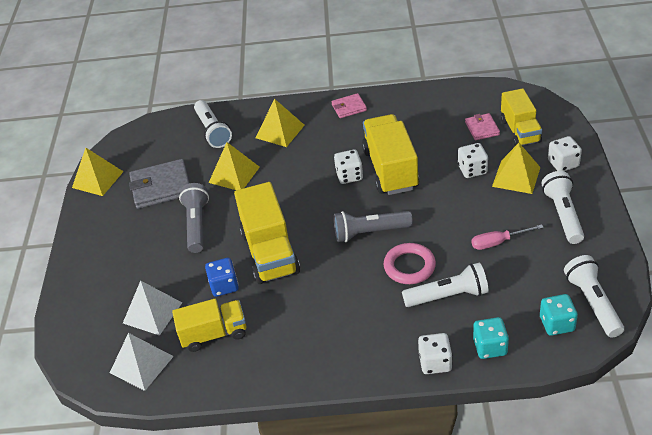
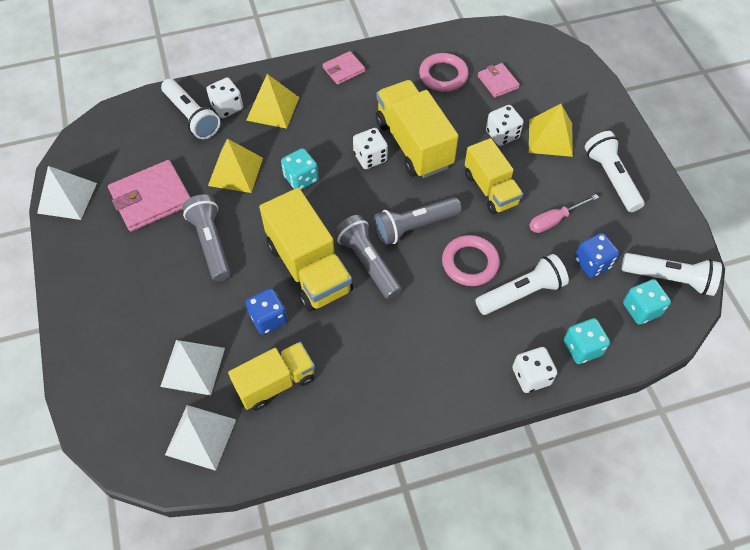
camera: 20 degrees left, 15 degrees up
yellow pyramid [72,148,124,196] -> white pyramid [37,166,97,220]
grey wallet [129,159,189,209] -> pink wallet [108,160,191,232]
yellow truck [501,88,542,146] -> yellow truck moved to [465,138,523,214]
white dice [548,136,582,171] -> white dice moved to [206,77,243,118]
white flashlight [564,255,624,338] -> white flashlight turned 135 degrees clockwise [622,253,722,296]
none -> turquoise dice [281,148,319,190]
none -> grey flashlight [334,215,402,300]
none -> pink ring [419,53,469,92]
none -> blue dice [574,233,619,278]

